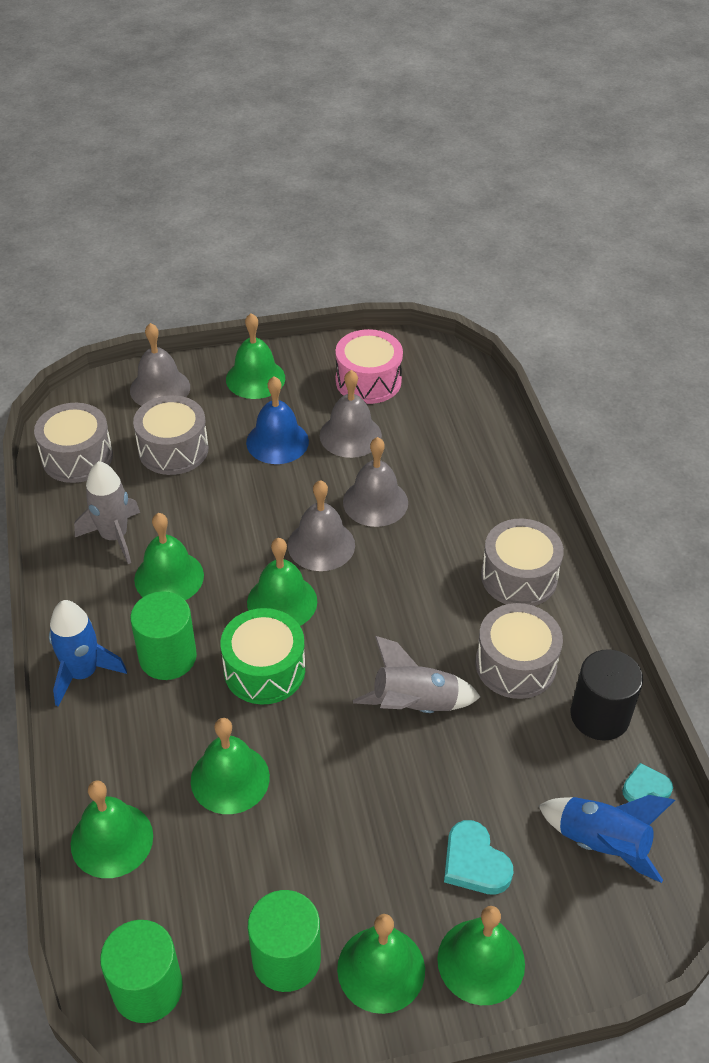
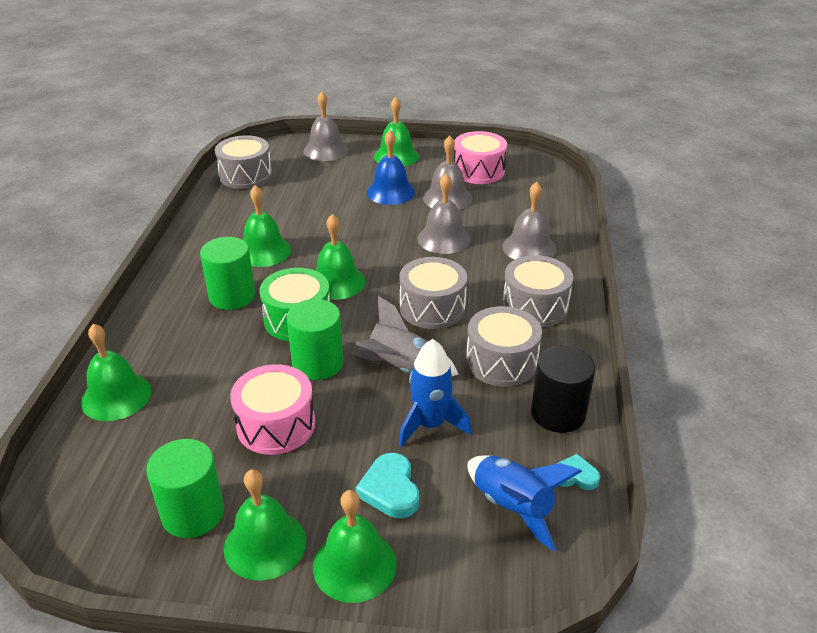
camera: 20 degrees right, 10 degrees down
blue rocket [49,600,127,706] -> blue rocket moved to [399,339,471,447]
grey rocket [74,461,140,564] -> none
green cylinder [100,920,183,1023] -> green cylinder moved to [287,299,343,380]
grey drum [133,395,208,475] -> grey drum moved to [399,257,467,329]
green bell [191,718,270,814] -> none
grey bell [288,480,355,571] -> grey bell moved to [502,182,557,260]
none -> pink drum [230,364,315,455]

